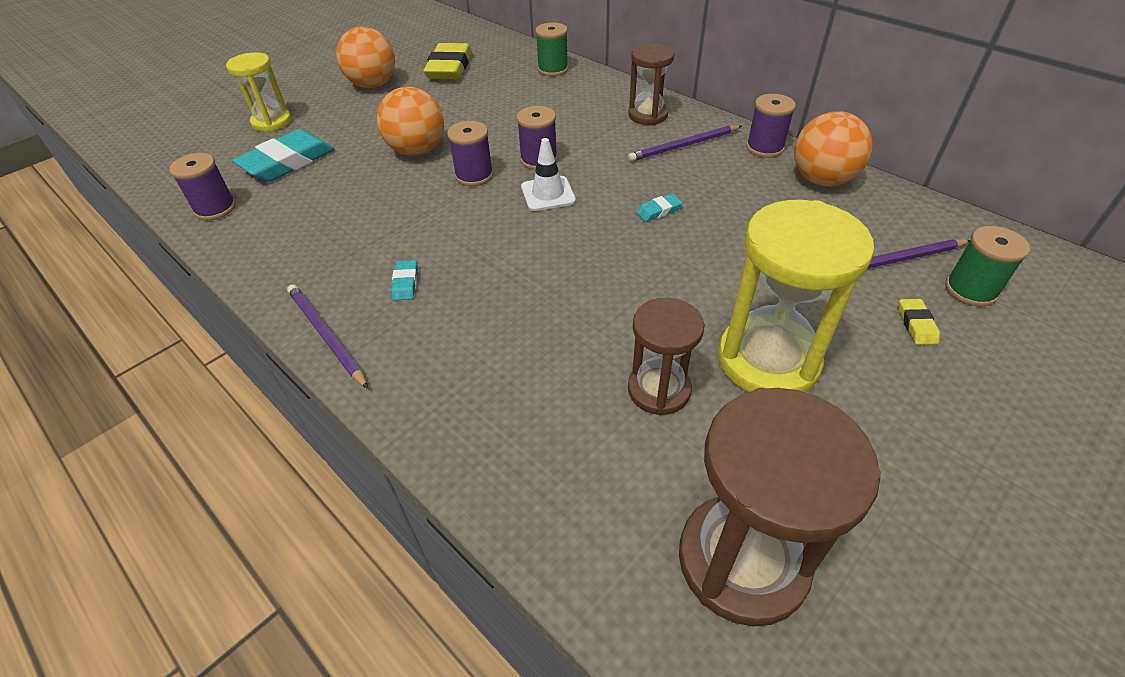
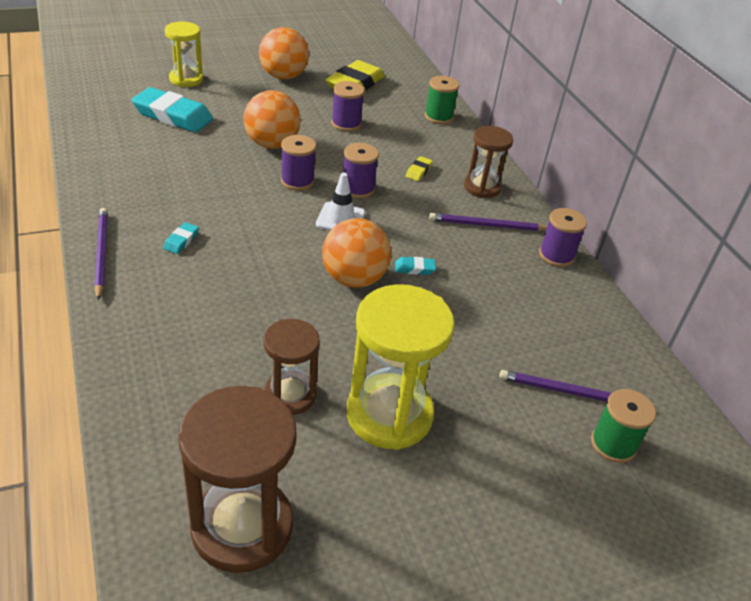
camera: 20 degrees right, 5 degrees down
purple spool [169,153,236,221] -> purple spool moved to [331,81,365,131]
turquoise eraser [232,129,334,182] -> turquoise eraser turned 45 degrees clockwise [132,87,213,133]
orange ball [794,111,873,187] -> orange ball moved to [322,218,391,288]
yellow eraser [899,299,940,345] -> yellow eraser moved to [406,156,433,181]

